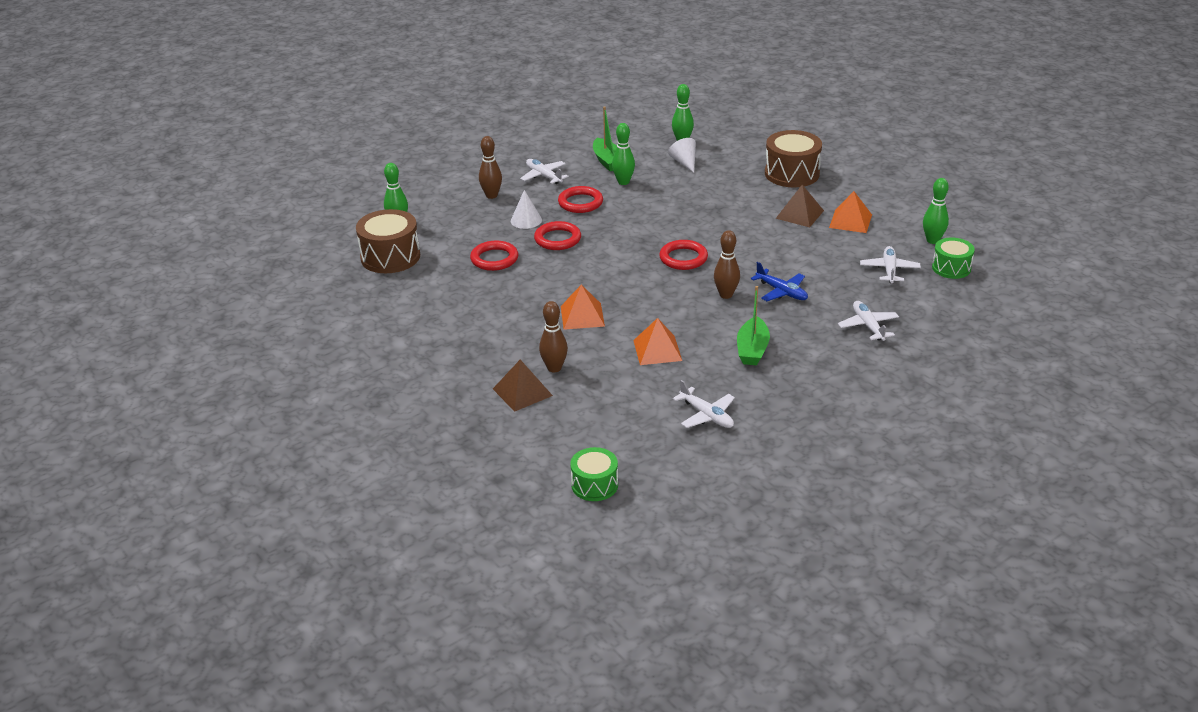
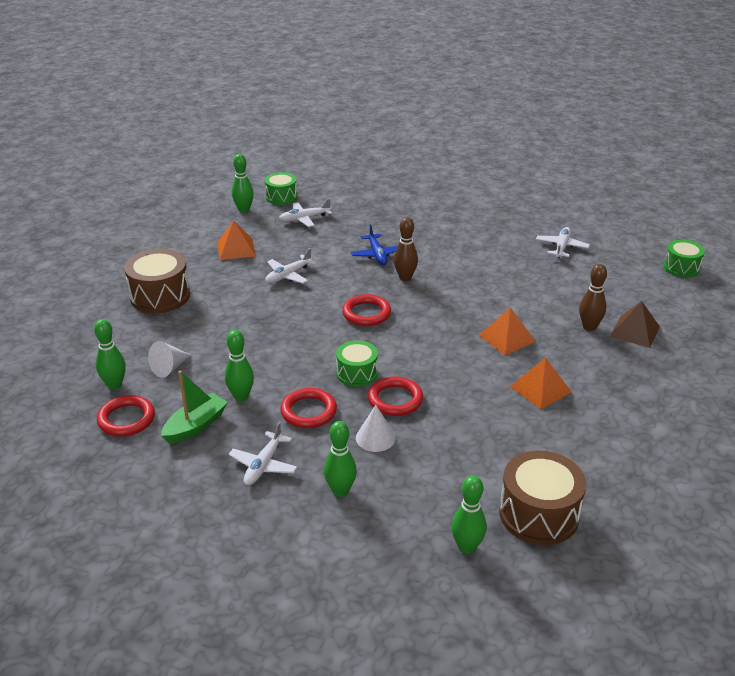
camera: 120 degrees left, 0 degrees up
red ring [470,240,518,271] -> red ring moved to [97,395,155,436]
brown bowling pin [479,136,502,199] -> green bowling pin [324,421,357,497]
orange pyramid [633,318,682,365] -> orange pyramid moved to [510,357,572,409]
green boat [737,286,770,366] -> none
blue plane [751,262,808,301] -> blue plane turned 150 degrees clockwise [351,224,398,265]
brown pyramid [775,185,824,227] -> none
white plane [838,301,899,341] -> white plane moved to [265,248,317,284]
none -> green drum [336,340,378,387]

